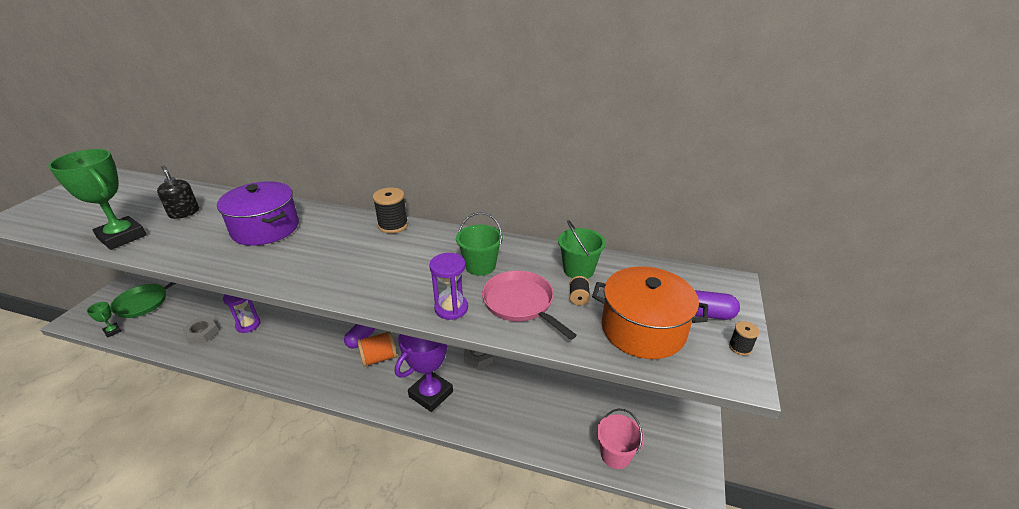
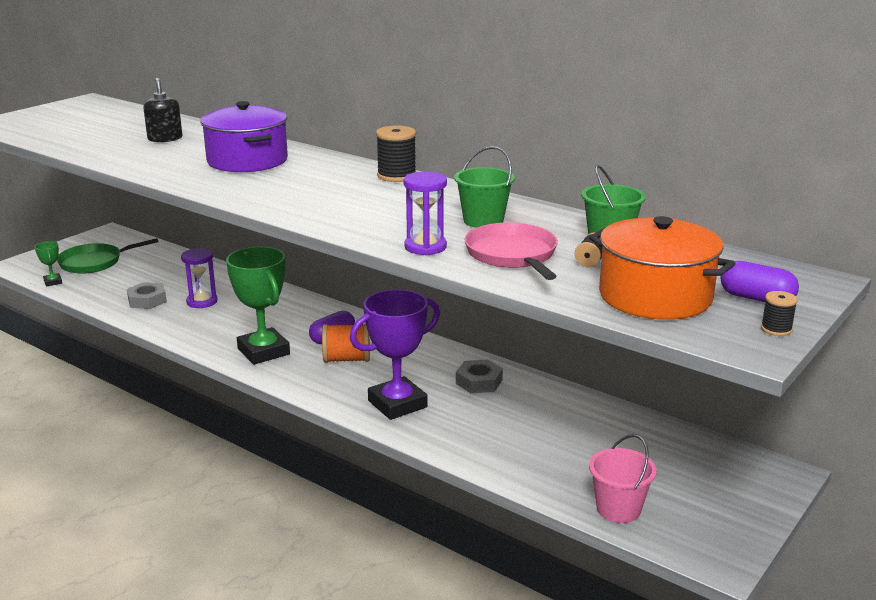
camera: 20 degrees right, 10 degrees down
green trophy [48,149,147,250] -> green trophy moved to [226,247,290,365]

